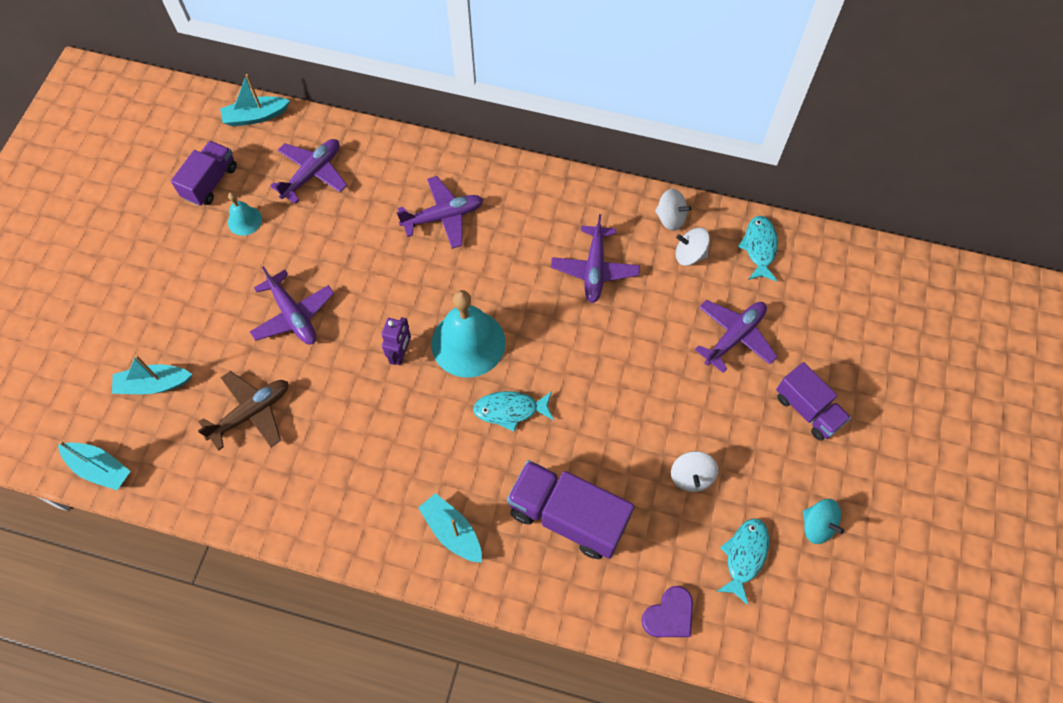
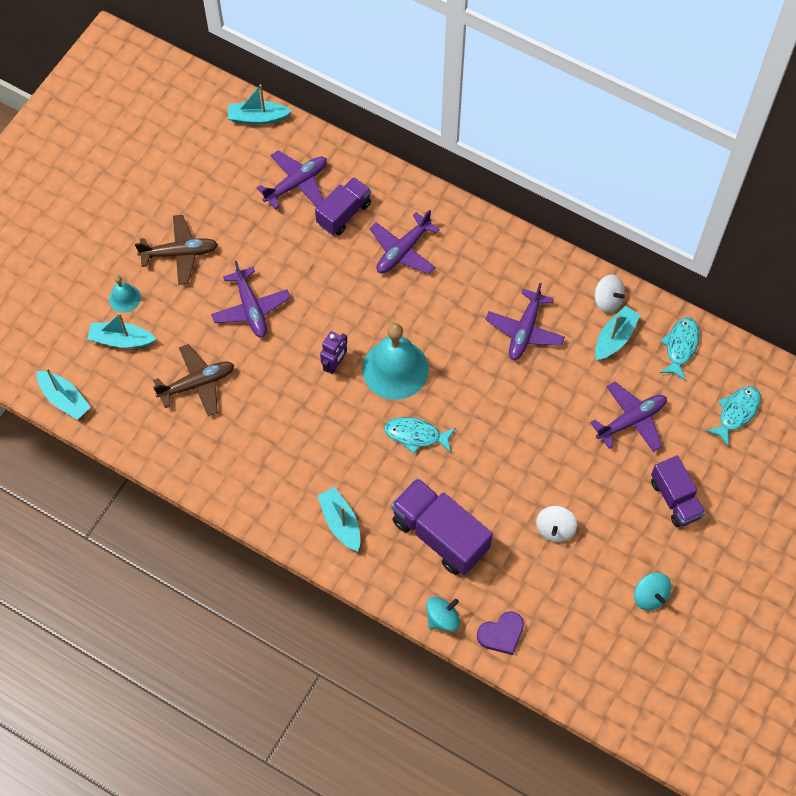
camera: 15 degrees right, 0 degrees up
purple truck [171,141,237,206] -> purple truck moved to [315,177,371,235]
turquoise bell [228,192,262,236] -> turquoise bell moved to [109,275,141,313]
purple plane [396,176,483,249] -> purple plane turned 135 degrees clockwise [369,210,440,274]
white spinning top [676,228,710,266] -> turquoise boat [595,306,641,360]
turquoise fish [716,518,769,605] -> turquoise fish moved to [706,386,761,447]
none -> brown plane [135,215,218,285]
none -> turquoise spinning top [426,597,460,632]

